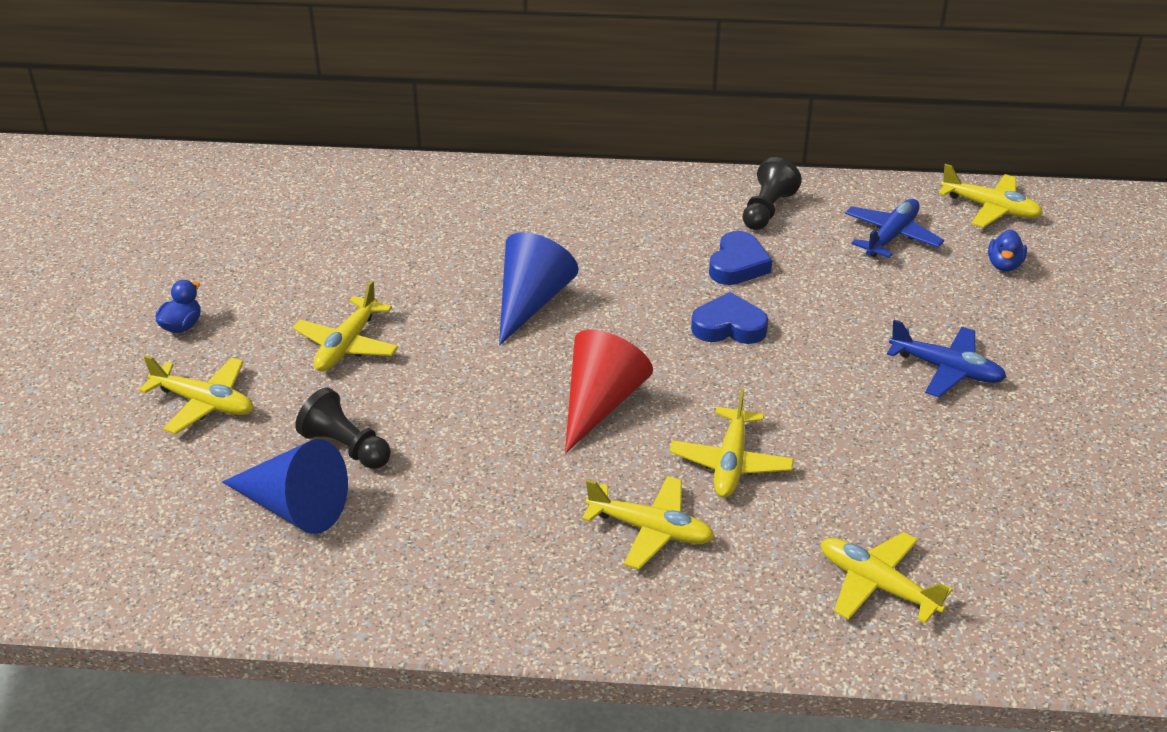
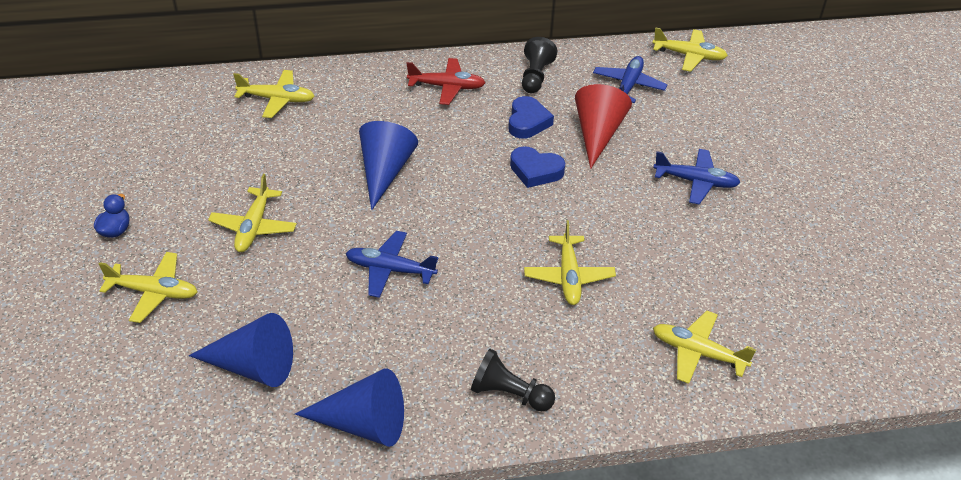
camera: 15 degrees left, 5 degrees up
black pawn [295,388,391,469] -> black pawn moved to [471,349,555,411]
red cone [565,330,653,454] -> red cone moved to [575,84,632,169]
yellow plane [582,476,715,569] -> yellow plane moved to [233,70,315,118]
blue heart [691,292,768,344] -> blue heart turned 150 degrees counterclockwise [510,146,565,188]
blue duck [988,230,1027,271] -> none
none -> blue cone [295,368,404,447]
none -> blue plane [346,231,439,298]
none -> red plane [407,58,486,105]

